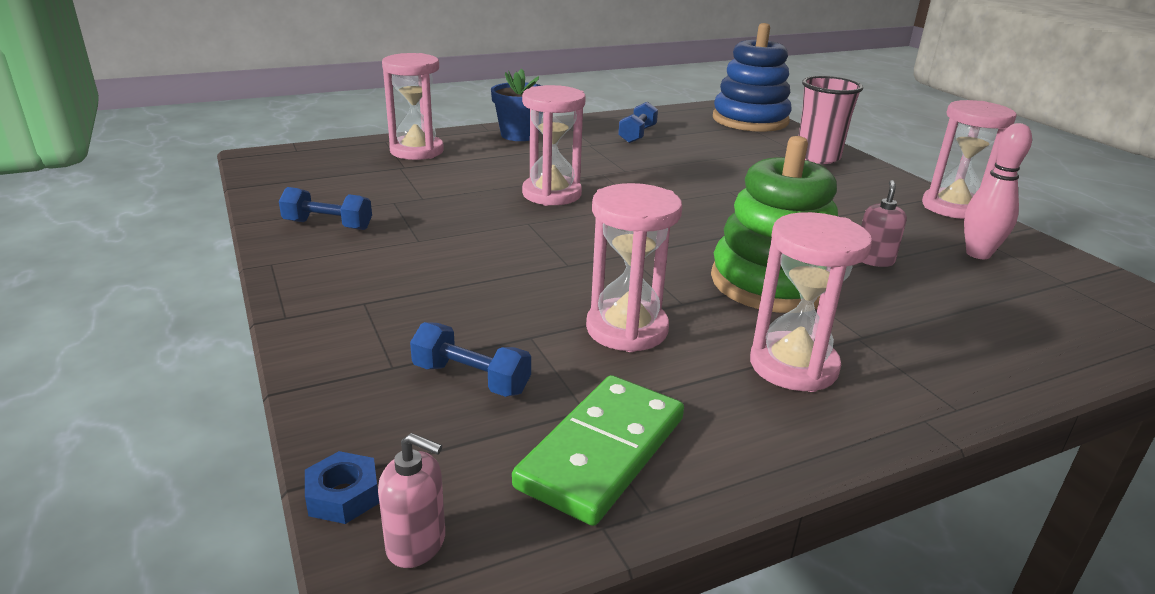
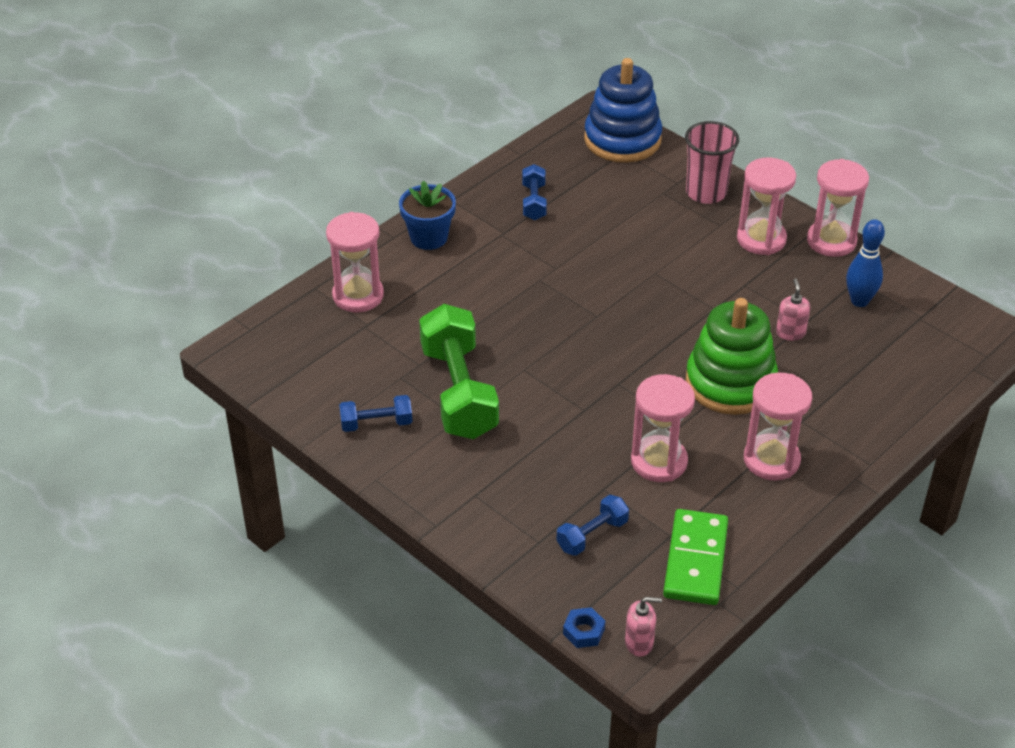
camera: 20 degrees left, 15 degrees up
blue dumbbell [410,322,531,397] -> blue dumbbell turned 45 degrees counterclockwise [556,495,629,556]
pink hourglass [522,85,586,206] -> pink hourglass moved to [737,157,796,255]
pink bowling pin [964,123,1032,259] -> blue bowling pin [846,219,885,307]
none -> green dumbbell [419,304,499,439]

